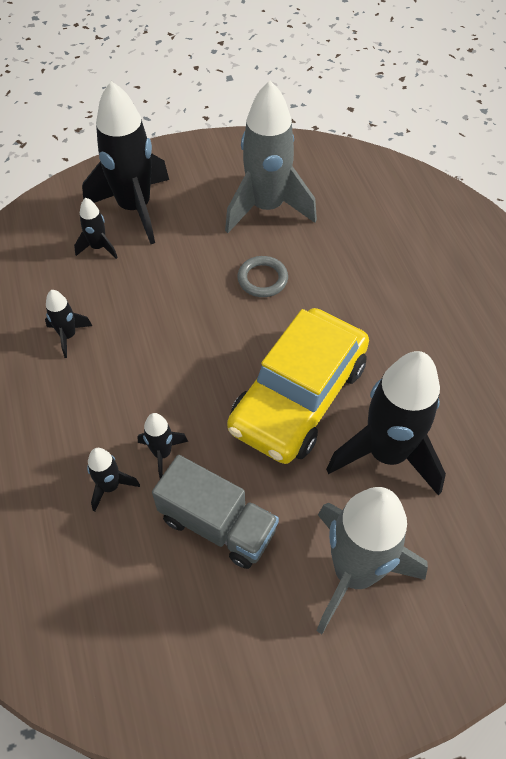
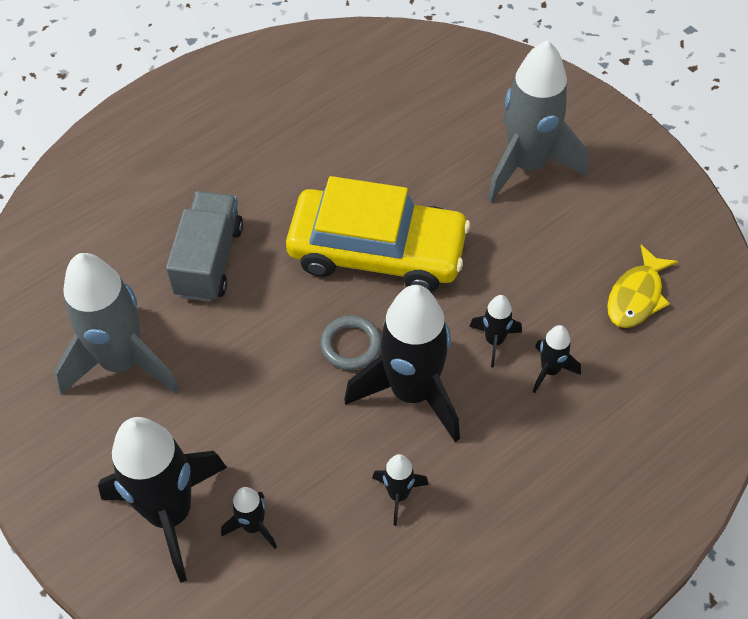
camera: 110 degrees left, 0 degrees up
grey truck [152,455,279,569] -> grey truck moved to [166,191,243,302]
grey ring [237,256,288,297] -> grey ring moved to [320,315,381,370]
black rocket [326,351,446,496] -> black rocket moved to [344,285,460,442]
none -> yellow fish [607,245,678,328]

